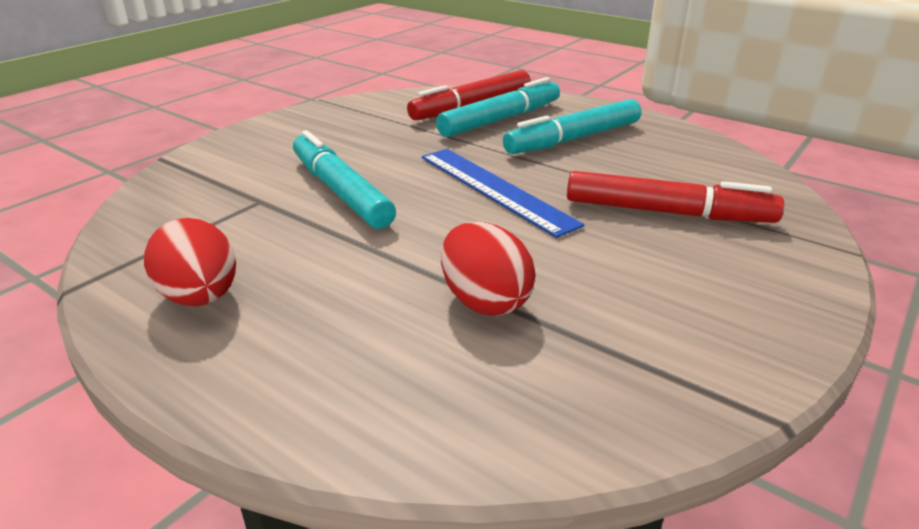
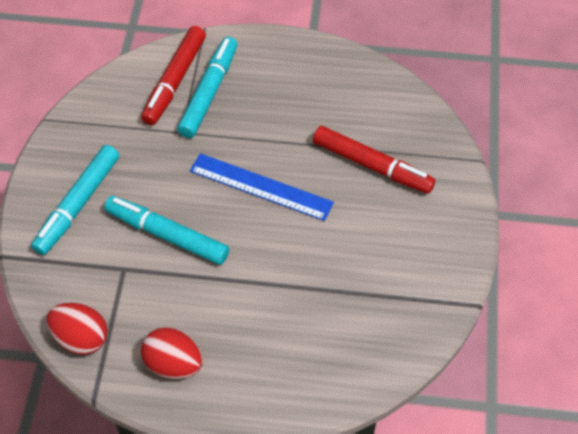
camera: 30 degrees left, 25 degrees up
red egg [441,222,536,316] -> red egg moved to [47,303,108,355]
turquoise marker [503,99,641,154] -> turquoise marker moved to [31,145,119,255]
red marker [567,171,784,223] -> red marker turned 45 degrees clockwise [313,126,435,194]

